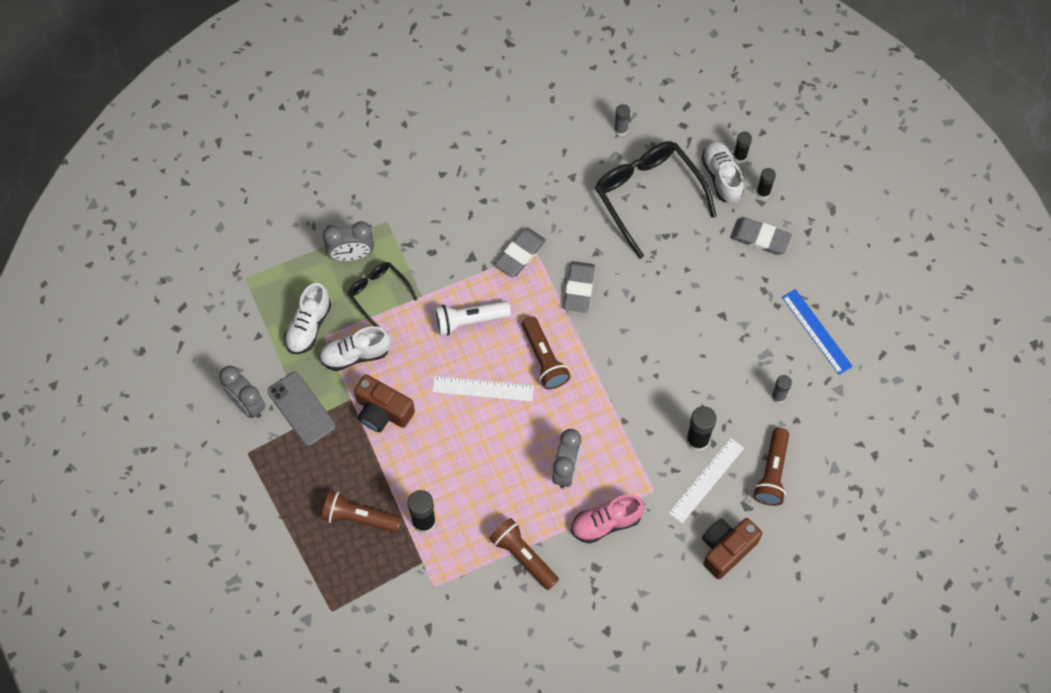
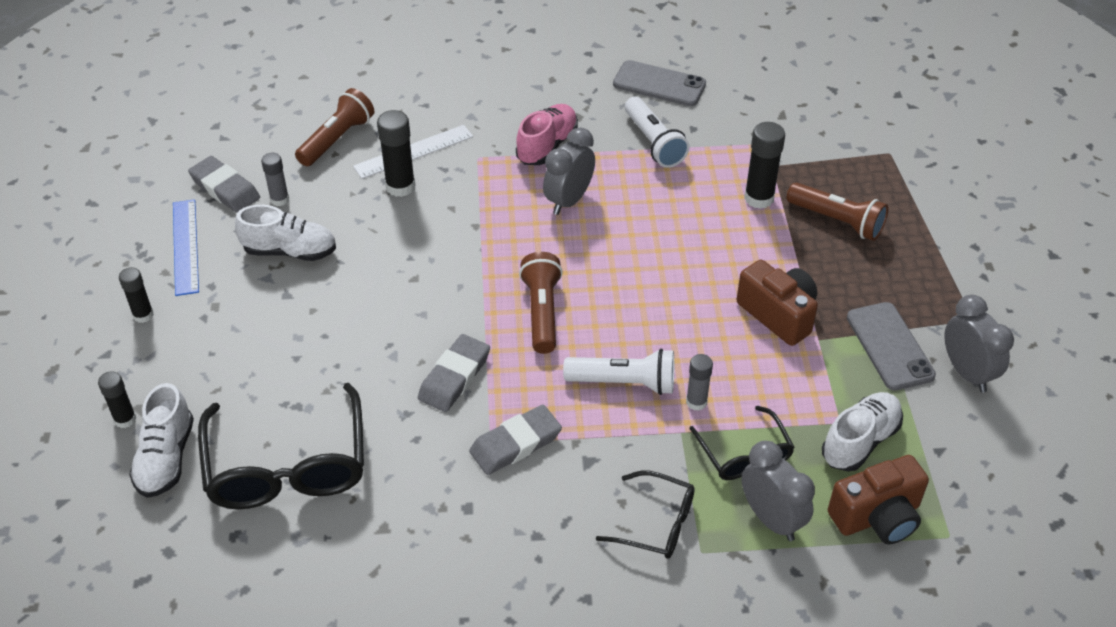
camera: 160 degrees left, 20 degrees down
white shoe [319,326,391,371] -> white shoe moved to [235,205,336,261]
grey clock [323,221,374,261] -> grey clock turned 45 degrees clockwise [742,441,815,541]
white ruler [432,376,534,402] -> none
brown flashlight [489,518,559,590] -> white flashlight [625,97,690,168]
pink shoe [571,494,645,544] -> pink shoe turned 60 degrees counterclockwise [516,104,578,165]
grey glue stick [614,104,630,136] -> grey glue stick moved to [686,354,713,411]
brown camera [702,518,762,579] -> brown camera moved to [828,455,929,544]
grey eraser [730,218,792,255] -> grey eraser moved to [188,156,260,213]
black glue stick [733,131,752,163] -> black glue stick moved to [119,267,154,323]
none -> black glasses [596,471,695,559]
none -> grey phone [613,60,706,106]

